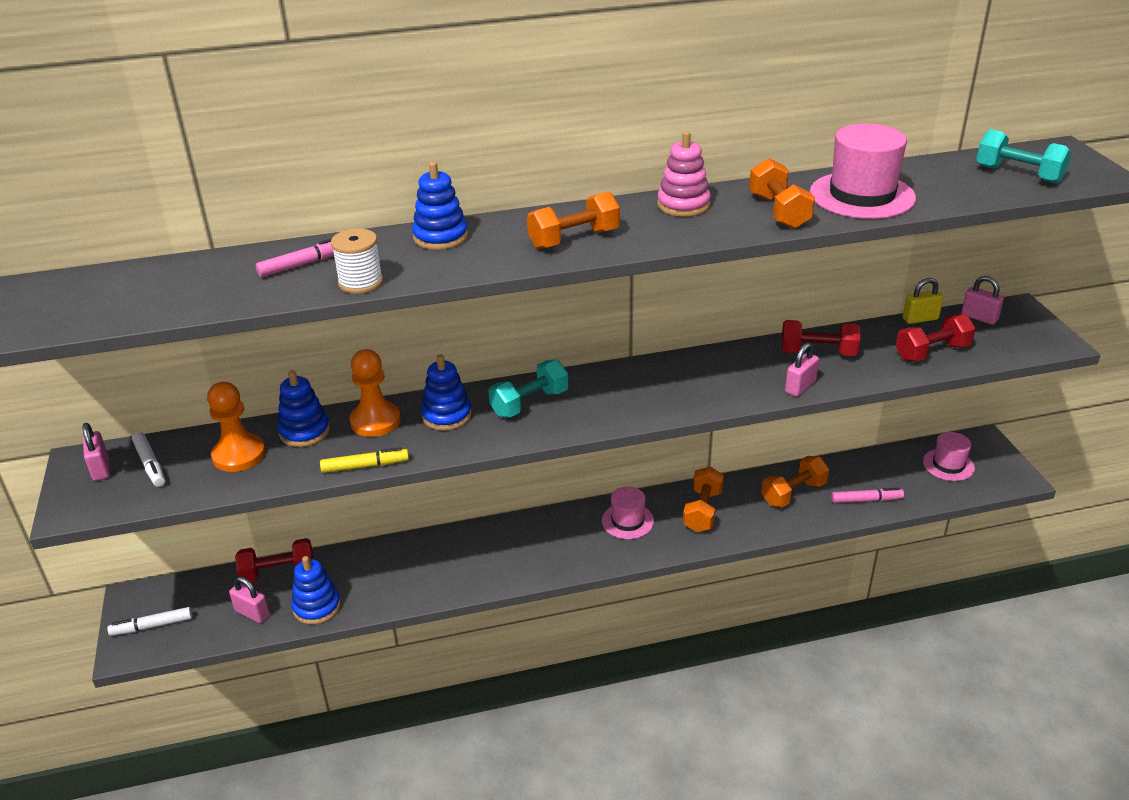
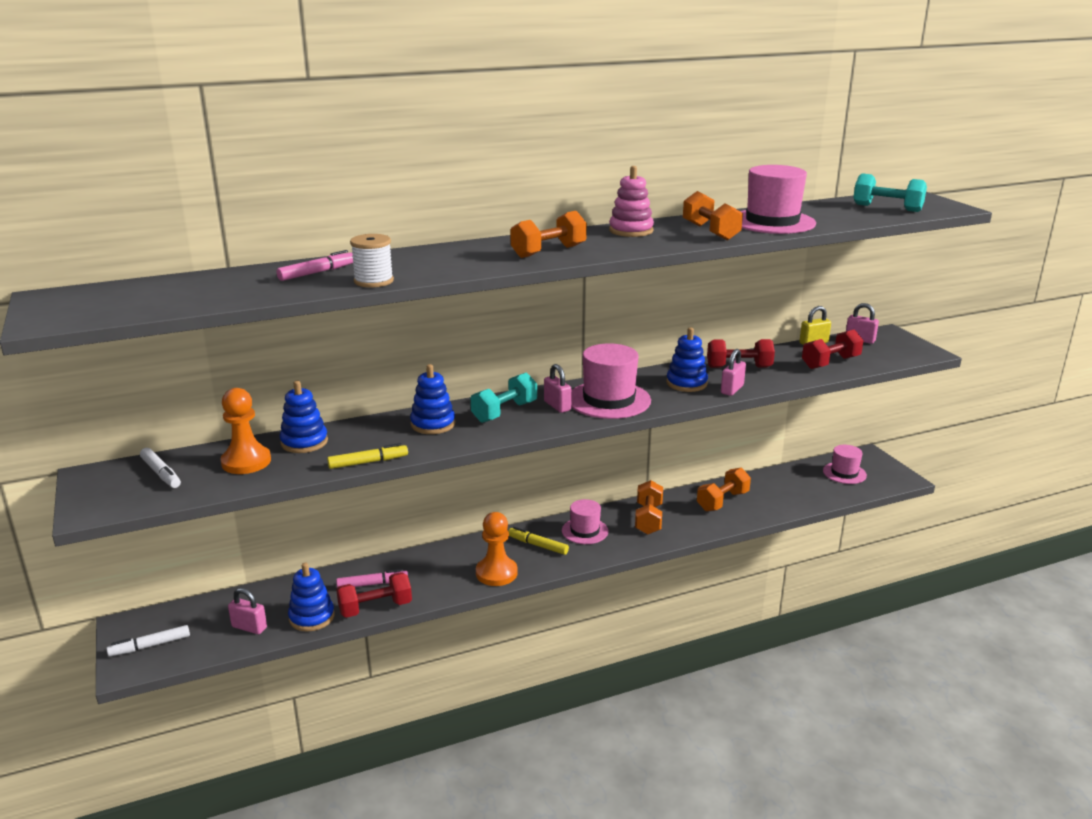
camera: 10 degrees left, 10 degrees down
pink padlock [83,423,110,481] -> pink padlock moved to [544,364,571,413]
red dumbbell [235,538,314,584] -> red dumbbell moved to [336,572,412,618]
orange pawn [350,349,401,437] -> orange pawn moved to [476,512,518,586]
blue stacking toy [412,162,468,250] -> blue stacking toy moved to [666,327,708,392]
pink marker [831,488,904,503] -> pink marker moved to [336,569,408,588]
none -> yellow marker [509,527,569,555]
none -> pink hat [571,343,651,419]

